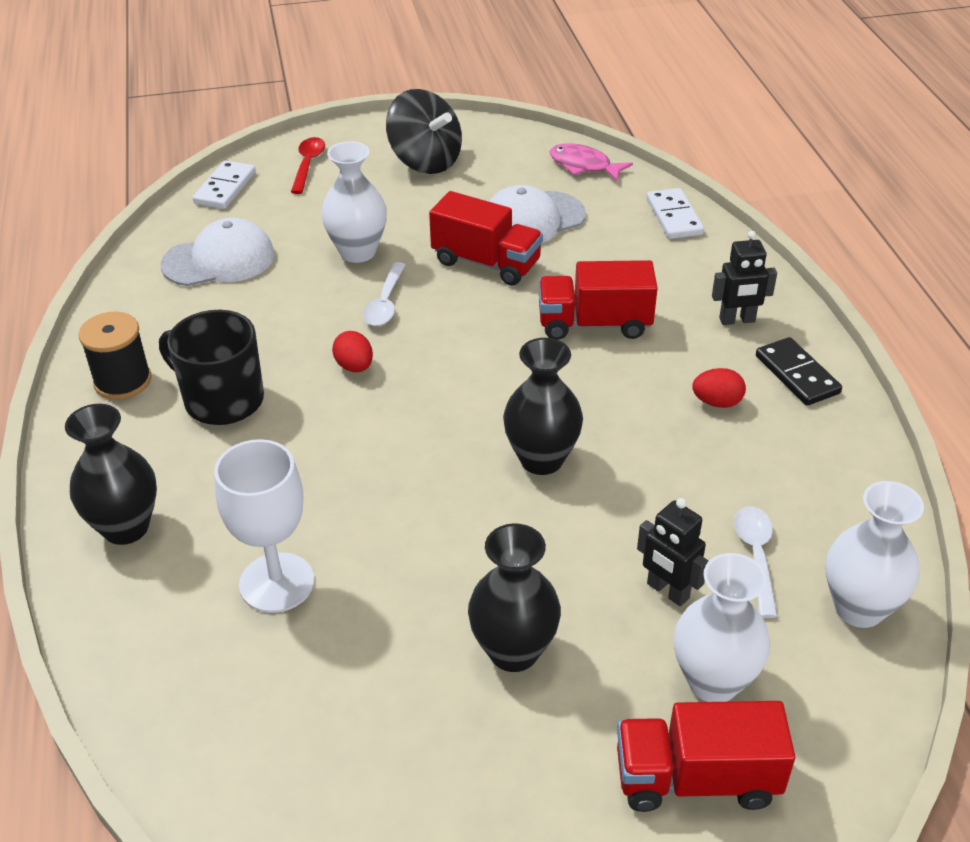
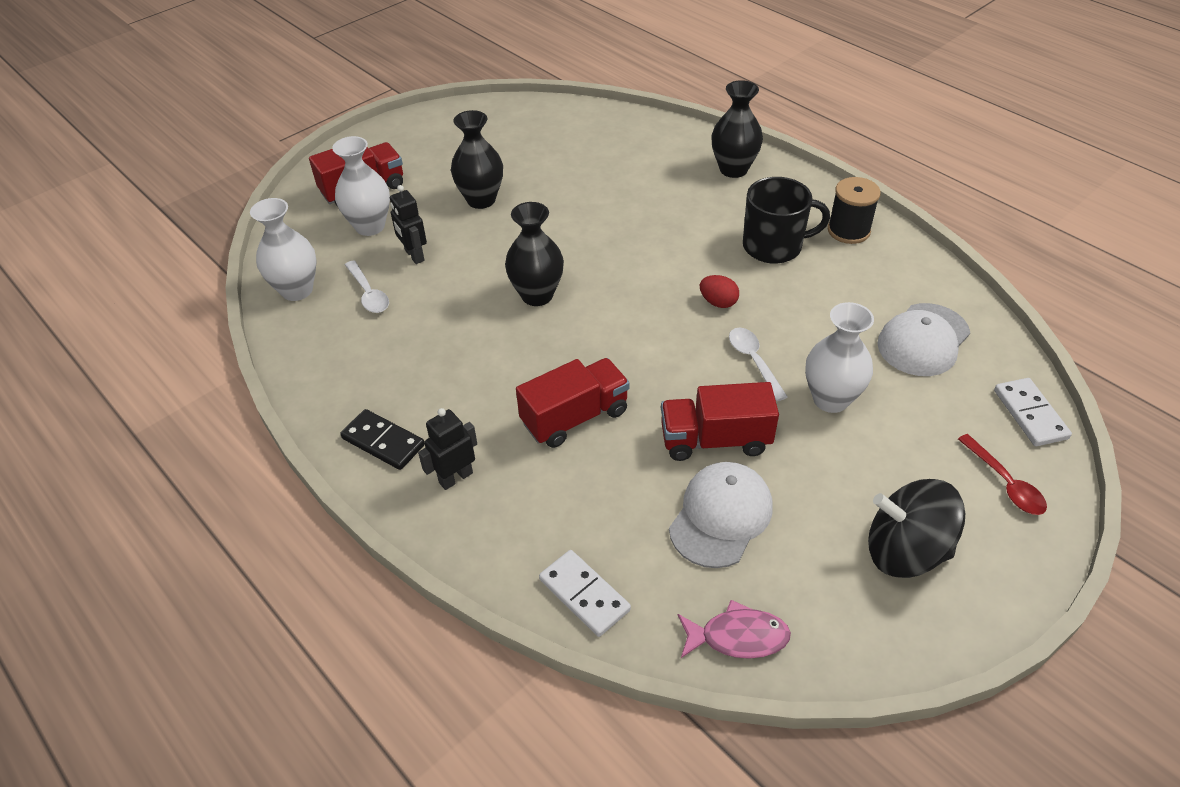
camera: 150 degrees right, 5 degrees up
white goblet [214,439,314,613] -> none
black robot [637,498,708,606] -> black robot turned 135 degrees counterclockwise [390,185,427,264]
red egg [692,368,746,408] -> none

